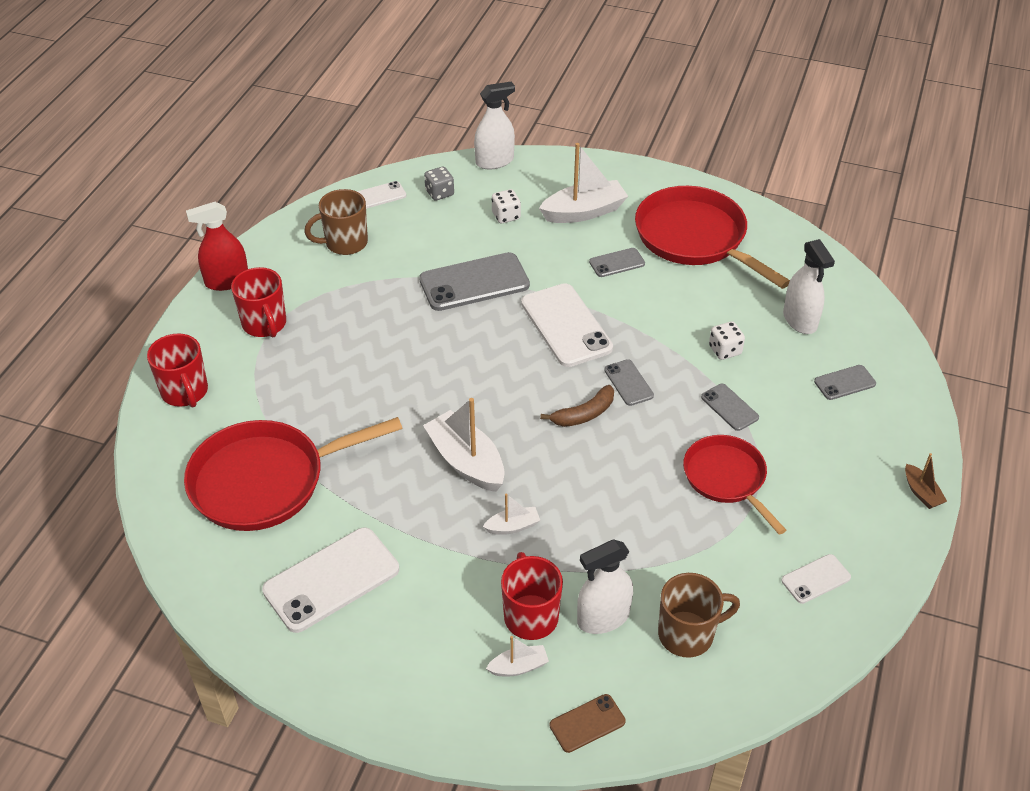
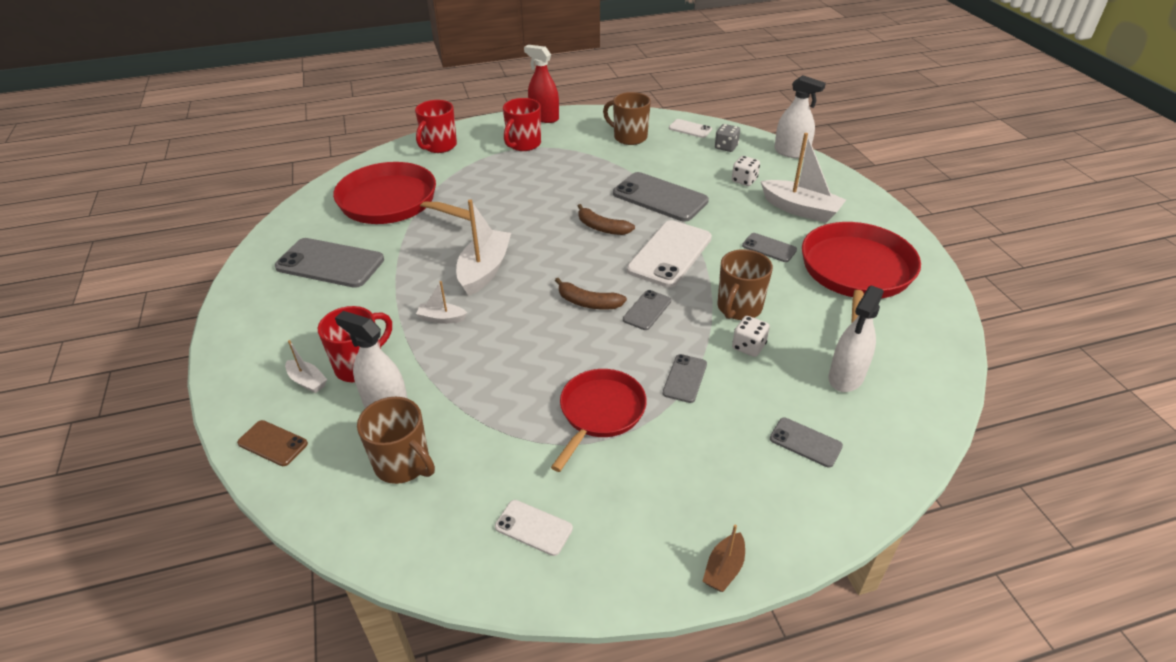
camera: 55 degrees right, 5 degrees down
white phone [262,528,399,633] -> grey phone [275,238,384,288]
white boat [483,494,540,535] -> white boat turned 150 degrees clockwise [416,281,467,324]
none -> brown banana [577,204,635,235]
none -> brown mug [717,249,773,320]

